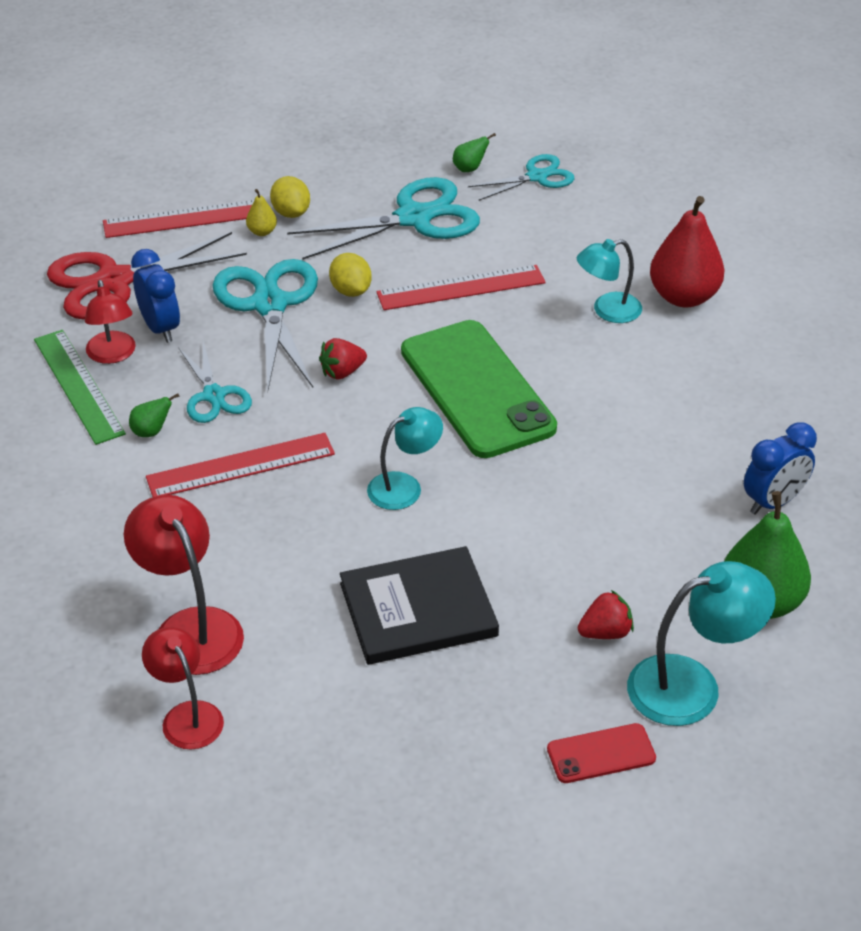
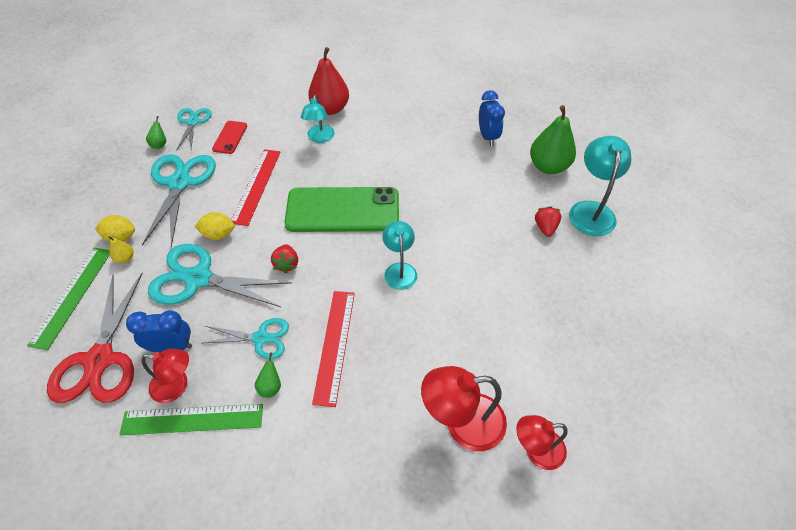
camera: 65 degrees left, 10 degrees up
red ruler [103,200,254,238] -> green ruler [27,247,110,350]
black book [340,546,499,665] -> none
red phone [547,723,656,783] -> red phone moved to [212,121,247,154]

